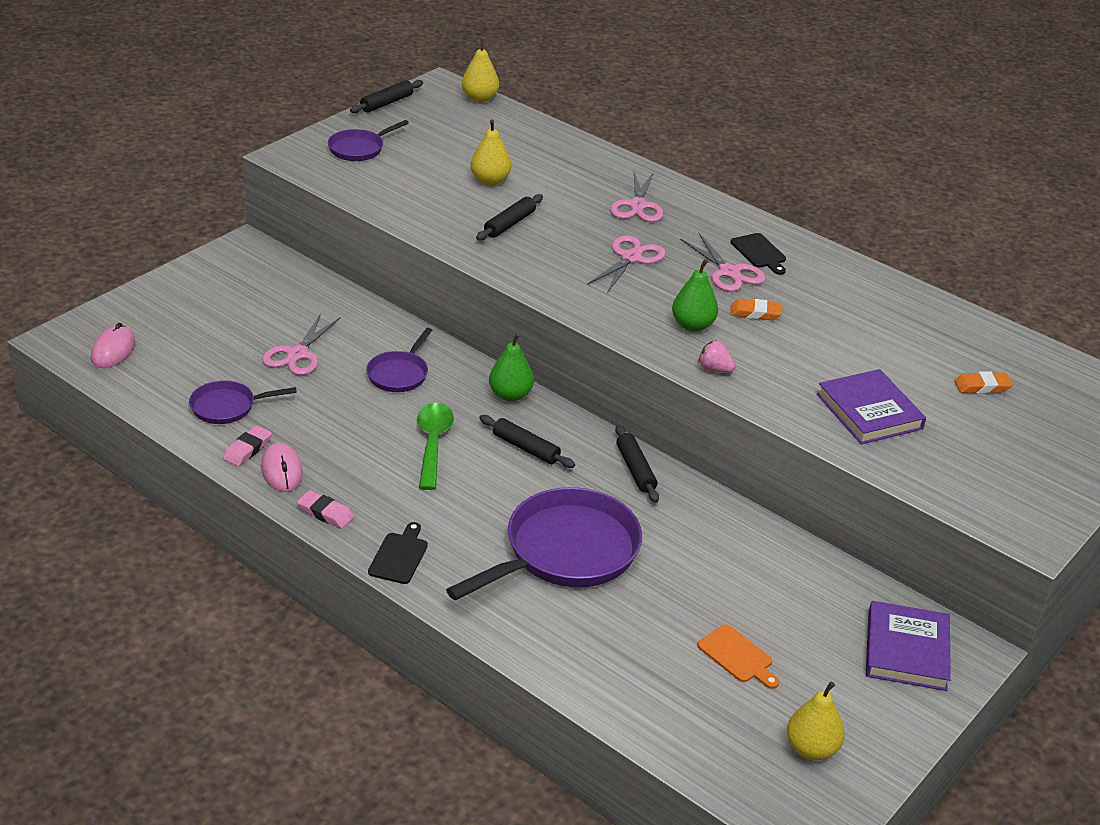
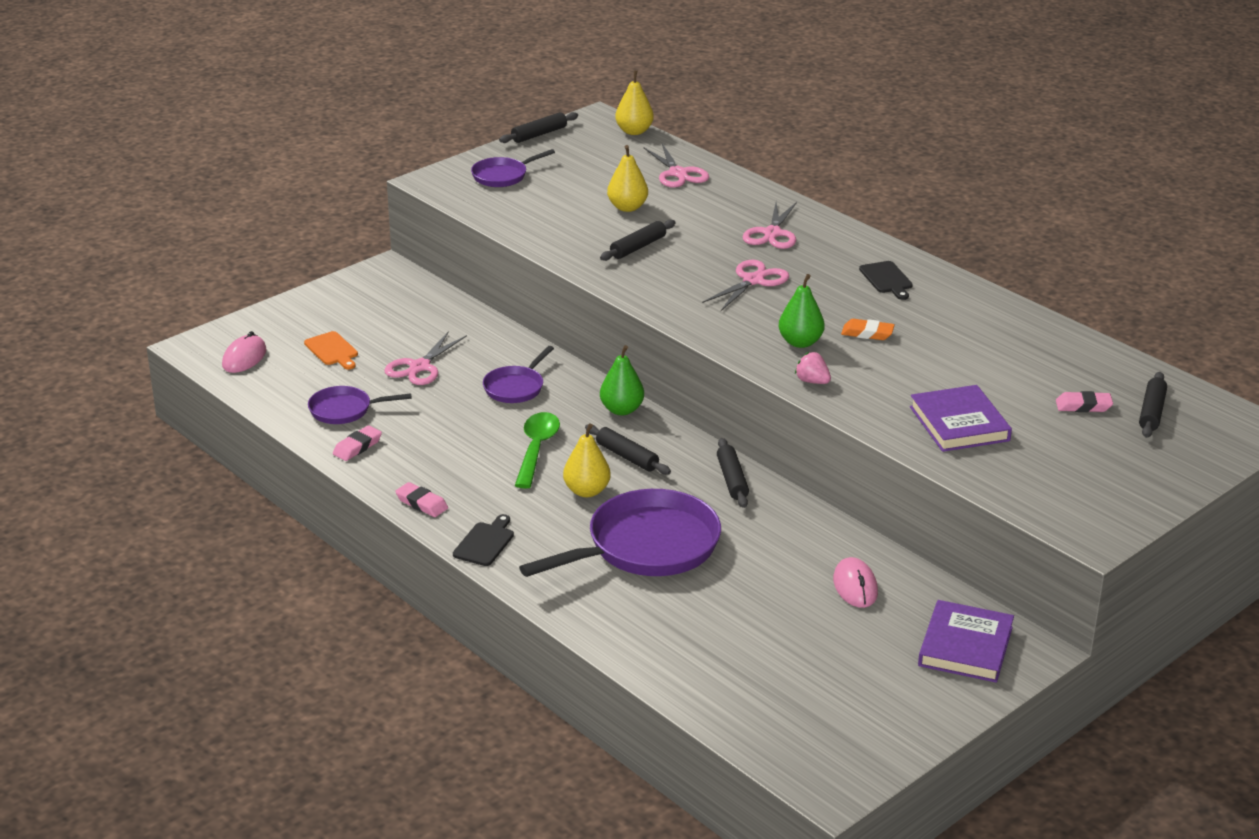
camera: 10 degrees right, 5 degrees down
pink mouse [261,443,303,492] -> pink mouse moved to [833,557,878,608]
pink scissors [680,233,766,292] -> pink scissors moved to [643,144,709,188]
orange cutting board [697,624,779,689] -> orange cutting board moved to [304,331,358,369]
yellow pear [787,682,845,760] -> yellow pear moved to [563,423,611,497]
orange eraser [954,371,1013,394] -> pink eraser [1056,391,1113,412]
none -> black rolling pin [1139,372,1167,438]

